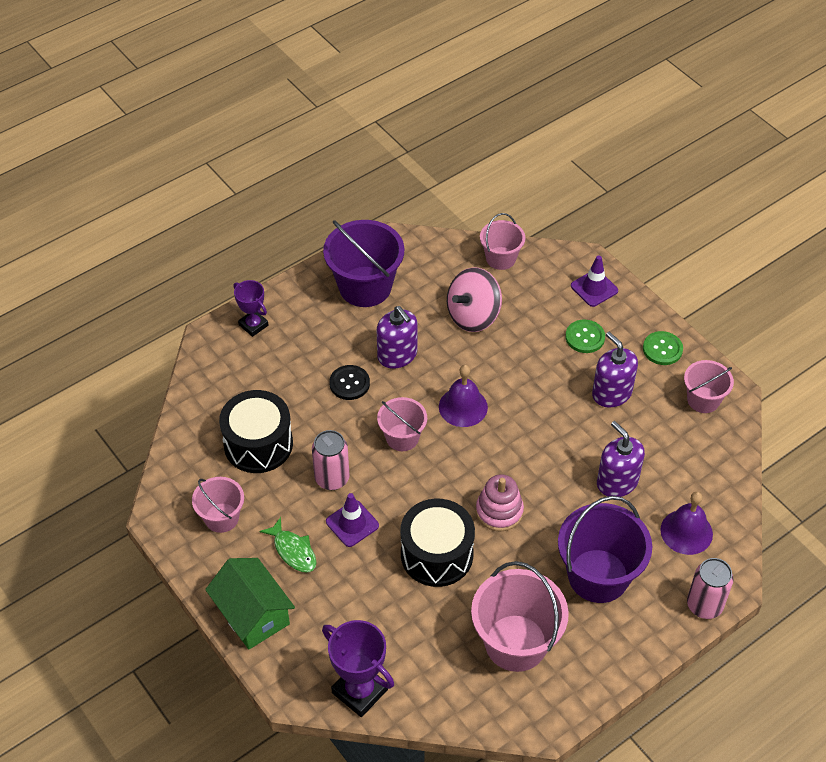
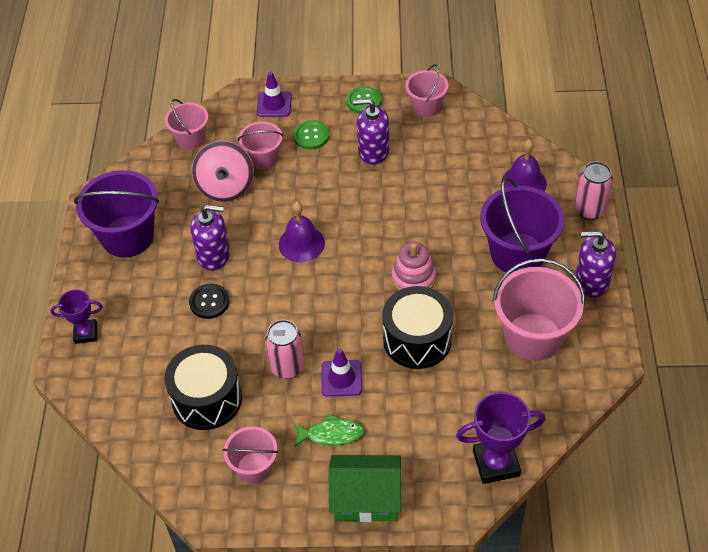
camera: 50 degrees left, 0 degrees up
pink bucket [377,397,427,451] -> pink bucket moved to [238,121,283,169]
purple soap dispenser [597,421,645,497] -> purple soap dispenser moved to [575,231,616,298]

